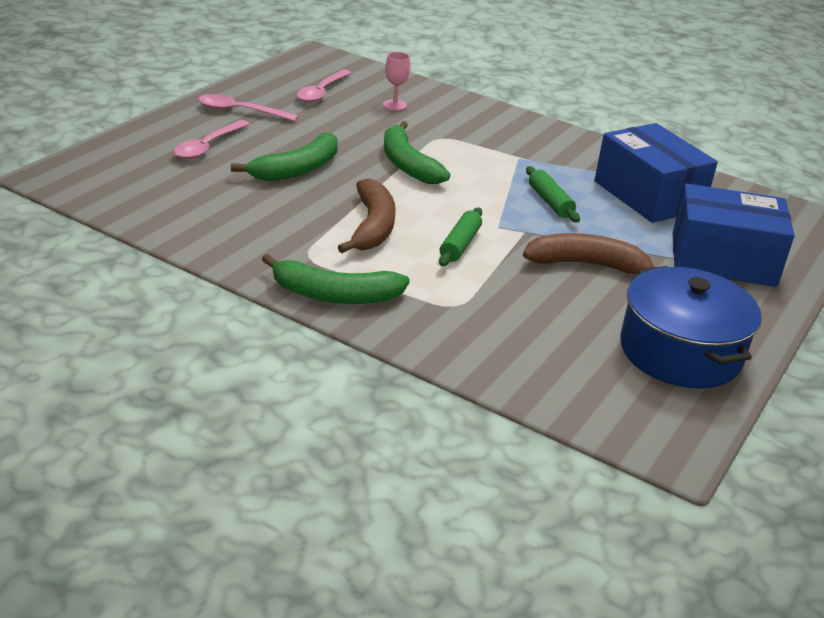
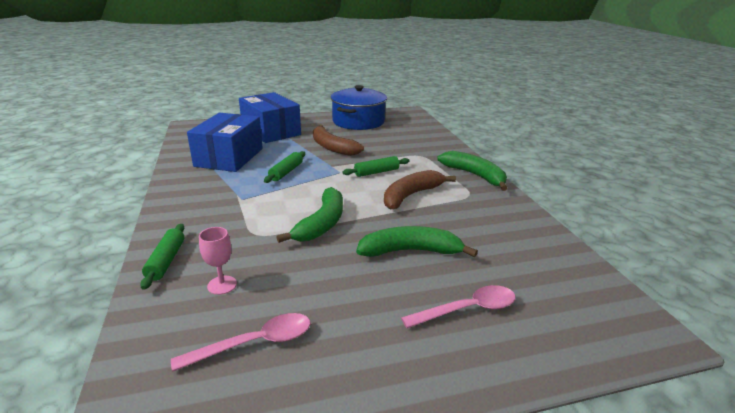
camera: 135 degrees left, 5 degrees down
pink spoon [198,94,298,121] -> none
none -> green rolling pin [140,224,184,290]

